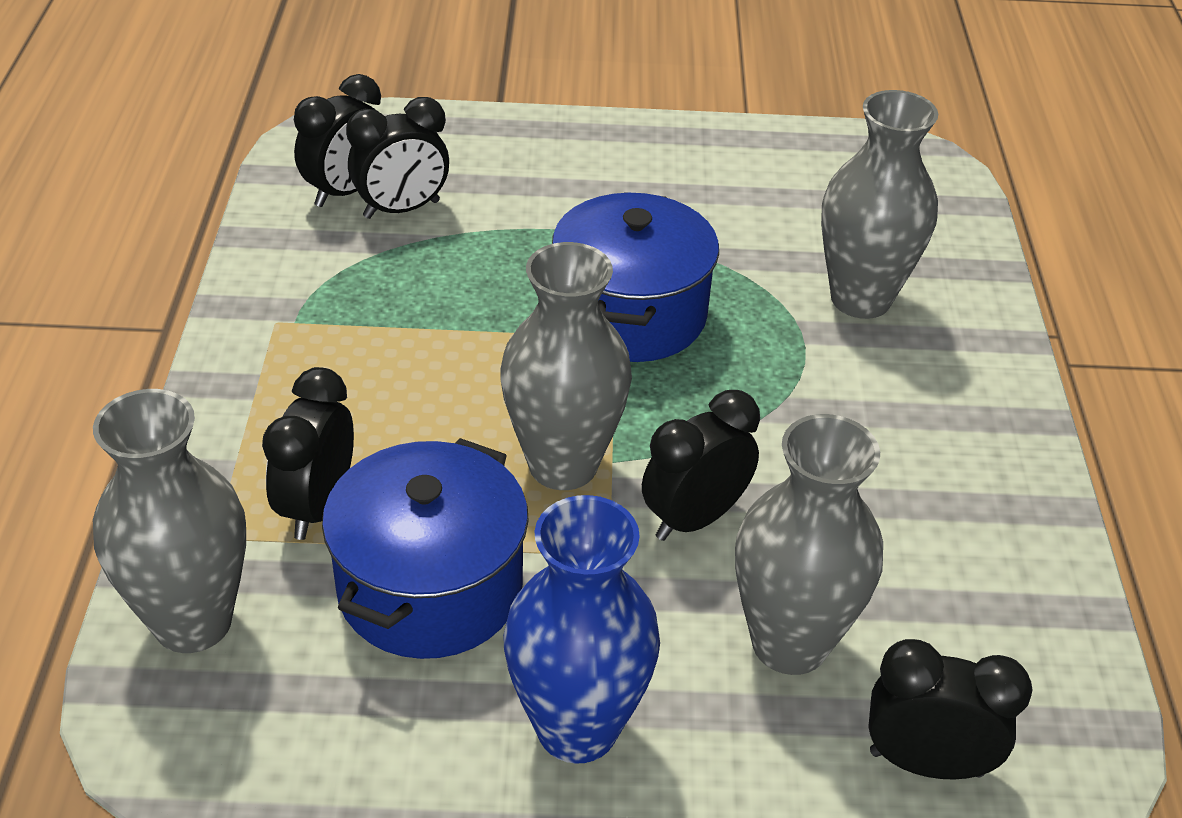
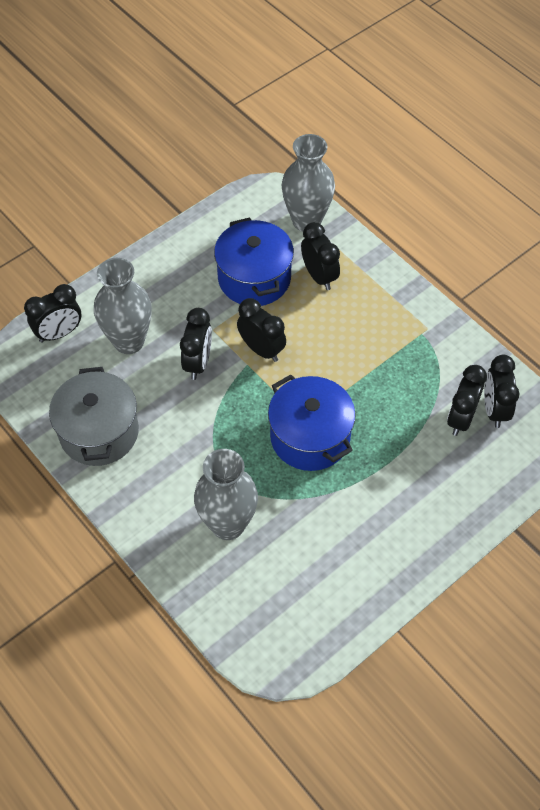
camera: 140 degrees right, 15 degrees up
grey vase [500,242,632,490] -> black clock [237,298,286,362]
blue vase [503,495,660,764] -> none
none -> grey pot [49,367,139,466]

